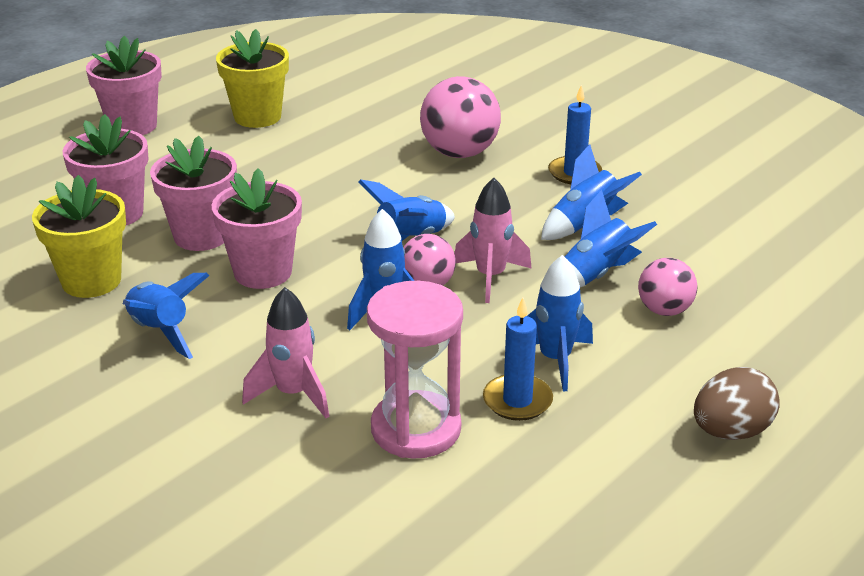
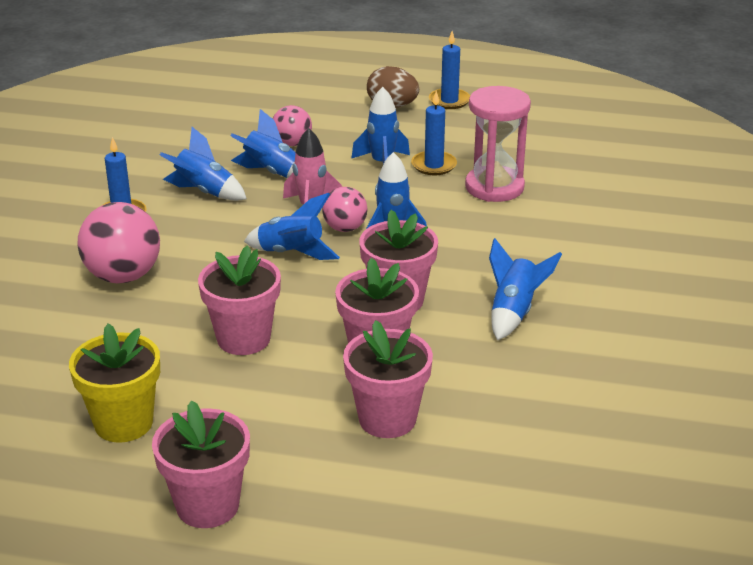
camera: 120 degrees left, 0 degrees up
yellow flower pot [32,175,126,298] -> none
pink rocket [242,287,329,418] -> none
none -> pink flower pot [198,245,281,355]
none -> blue candle [429,31,470,109]

